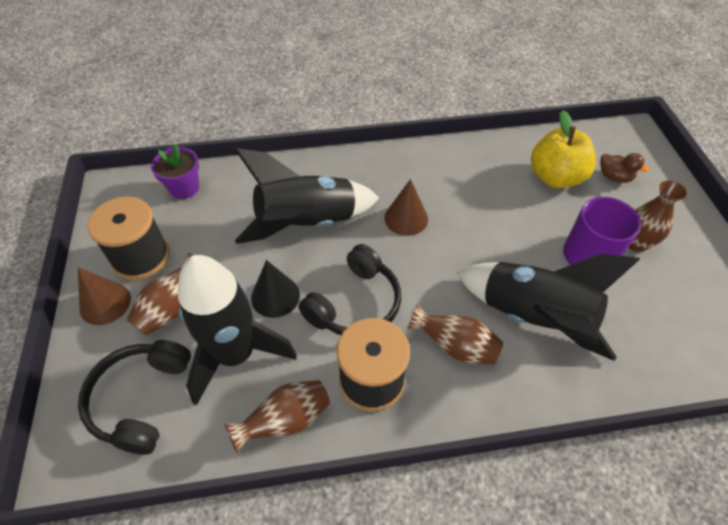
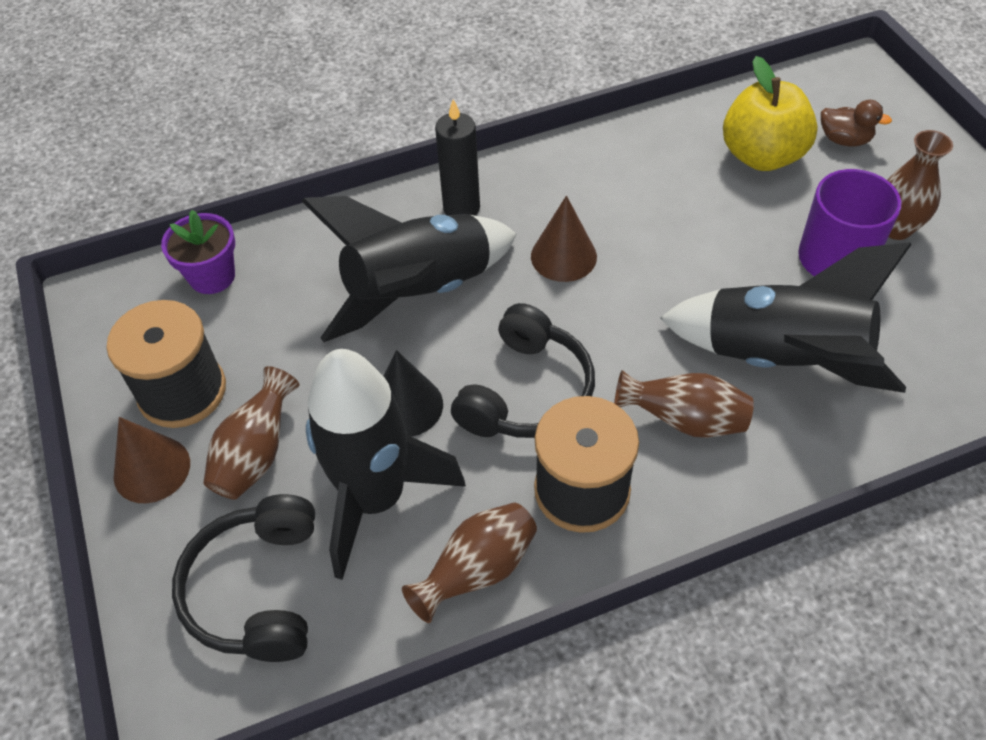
camera: 10 degrees left, 0 degrees up
none -> black candle [435,99,480,216]

